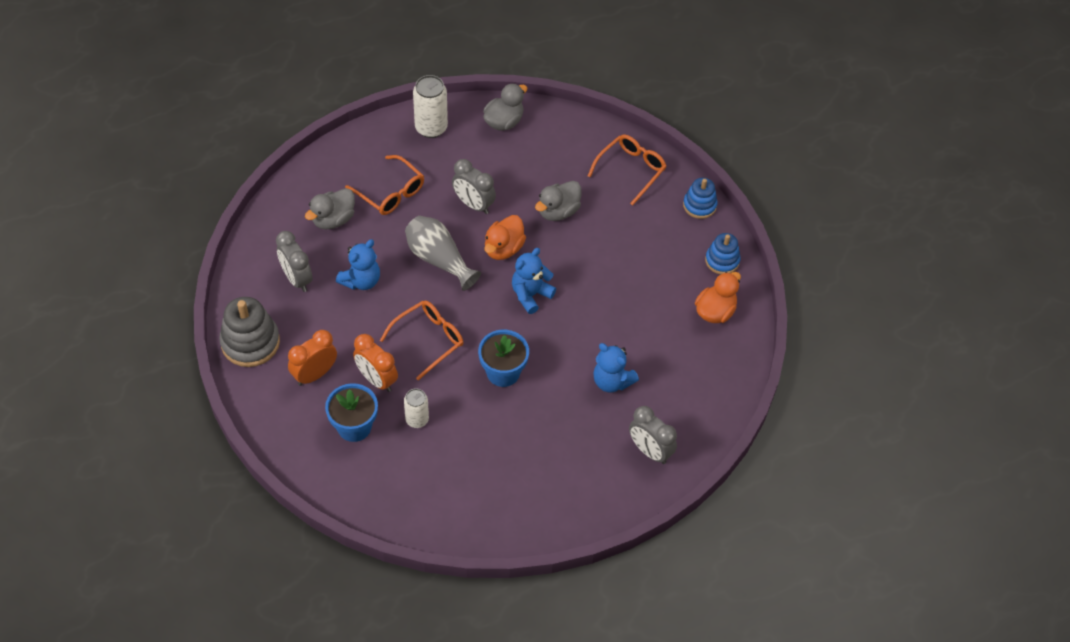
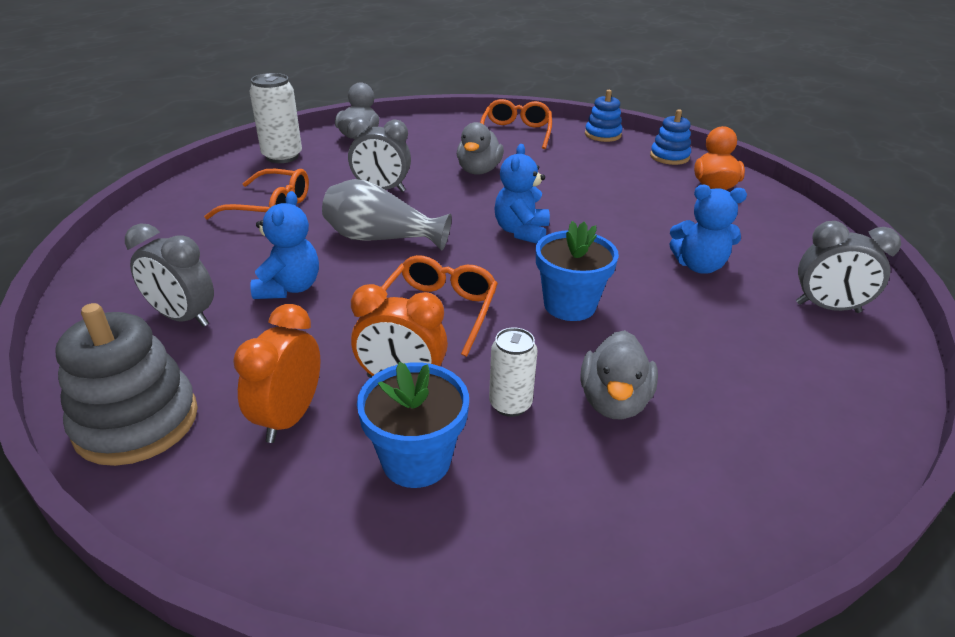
camera: 30 degrees left, 20 degrees down
grey duck [305,188,355,229] -> grey duck moved to [581,330,658,419]
orange duck [484,215,526,260] -> none

